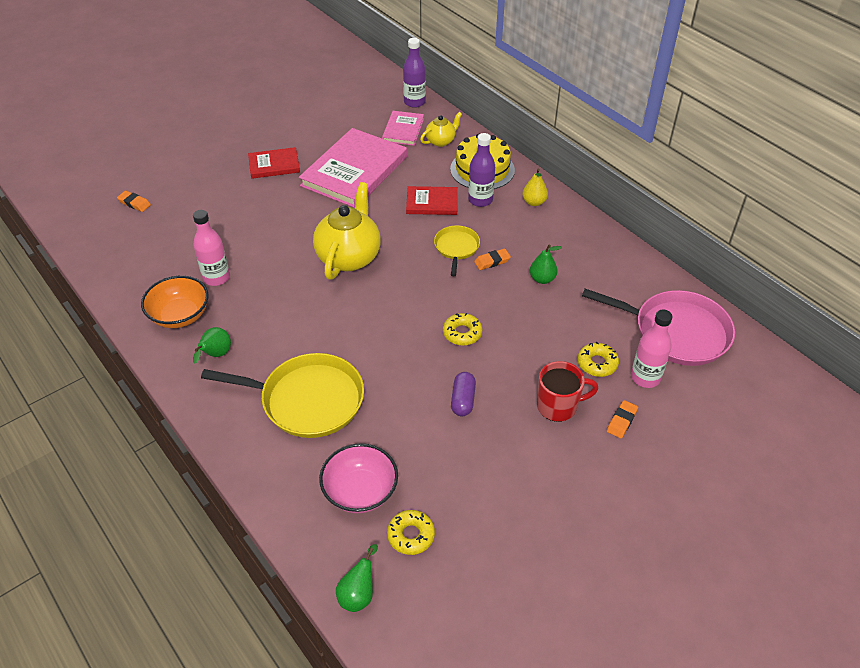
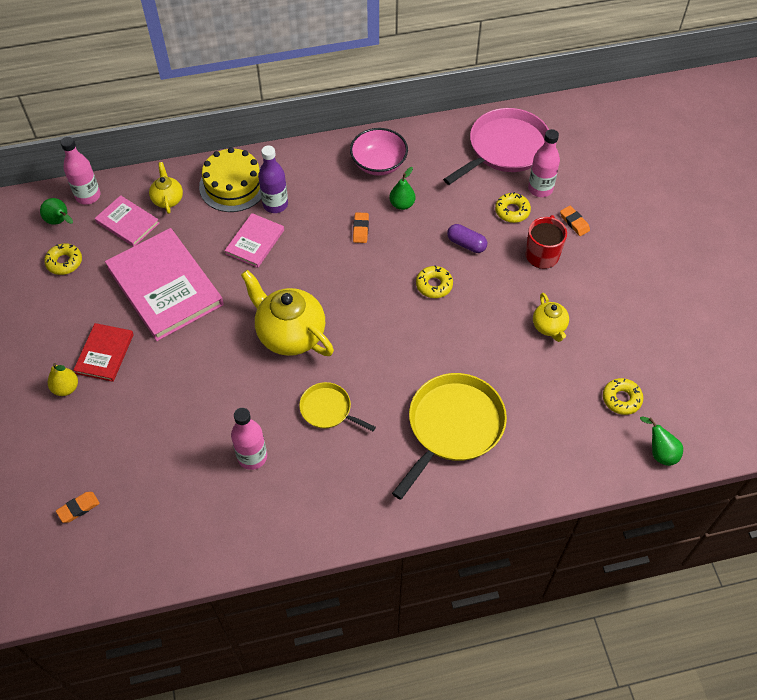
camera: 65 degrees left, 10 degrees up
orange bowl [141,276,208,328] -> none
green pear [193,327,231,364] -> green pear moved to [40,198,73,225]
pink bowl [319,443,398,513] -> pink bowl moved to [350,128,408,176]
purple bottle [403,38,426,108] -> pink bottle [61,137,100,205]
red book [406,186,458,215] -> pink book [225,213,284,268]
yellow pan [434,226,480,276] -> yellow pan moved to [299,382,376,431]
purple capsule [451,372,476,416] -> purple capsule moved to [447,224,487,253]
yellow pear [522,169,548,206] -> yellow pear moved to [48,363,78,396]
none -> yellow donut [44,243,82,275]
none -> yellow teapot [533,293,569,342]

